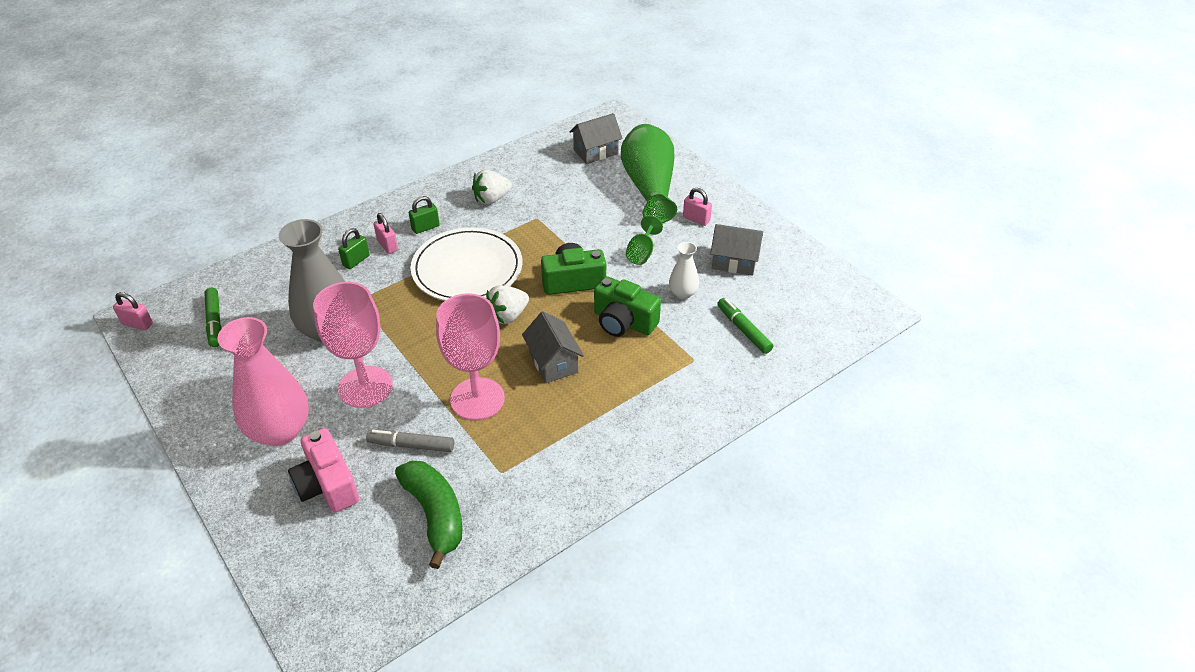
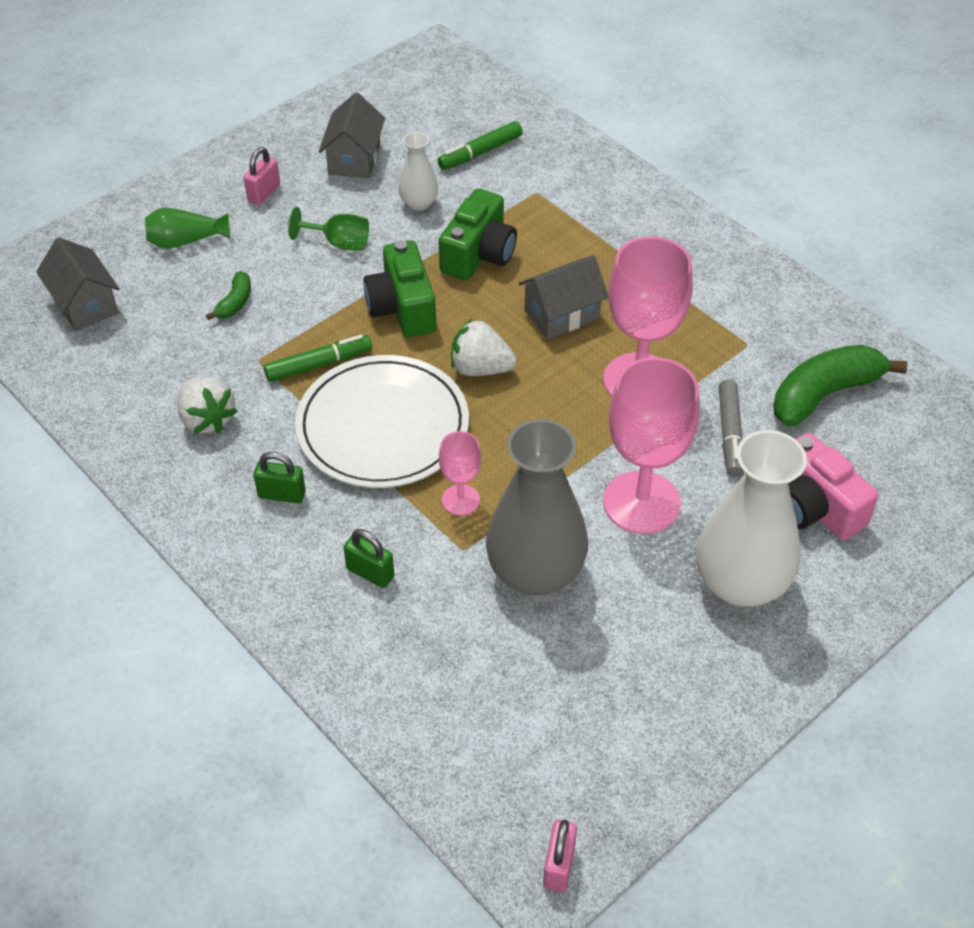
camera: 95 degrees left, 5 degrees up
green marker [204,288,221,347] -> green marker moved to [264,335,372,382]
pink vase [217,317,309,446] -> white vase [696,430,807,607]
pink camera [288,428,359,513] -> pink camera turned 90 degrees clockwise [788,433,878,540]
pink padlock [373,213,398,254] -> none
green padlock [409,196,440,234] -> green padlock turned 45 degrees counterclockwise [253,452,306,503]
white strawberry [486,285,529,324] -> white strawberry turned 150 degrees clockwise [451,319,517,376]
green vase [621,124,677,223] -> green vase [145,207,230,249], size x0.49
none -> green banana [206,271,251,320]
none -> pink goblet [439,431,481,516]

